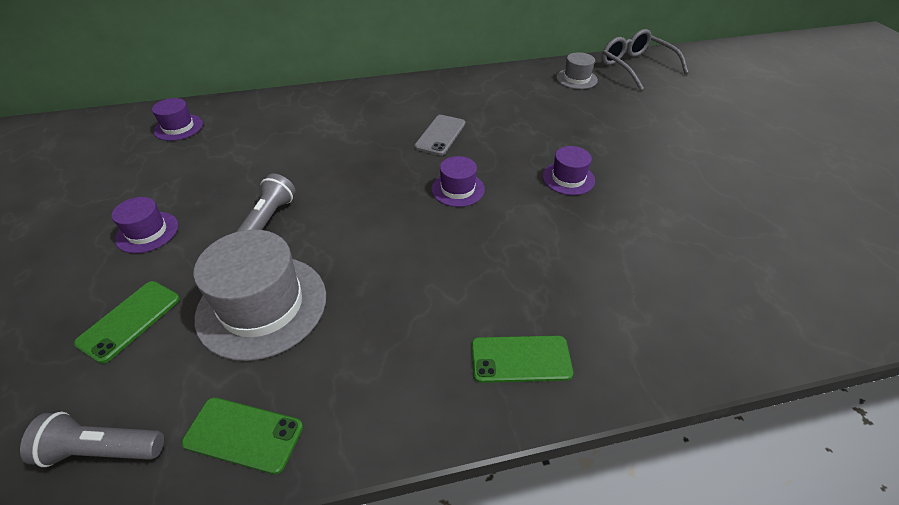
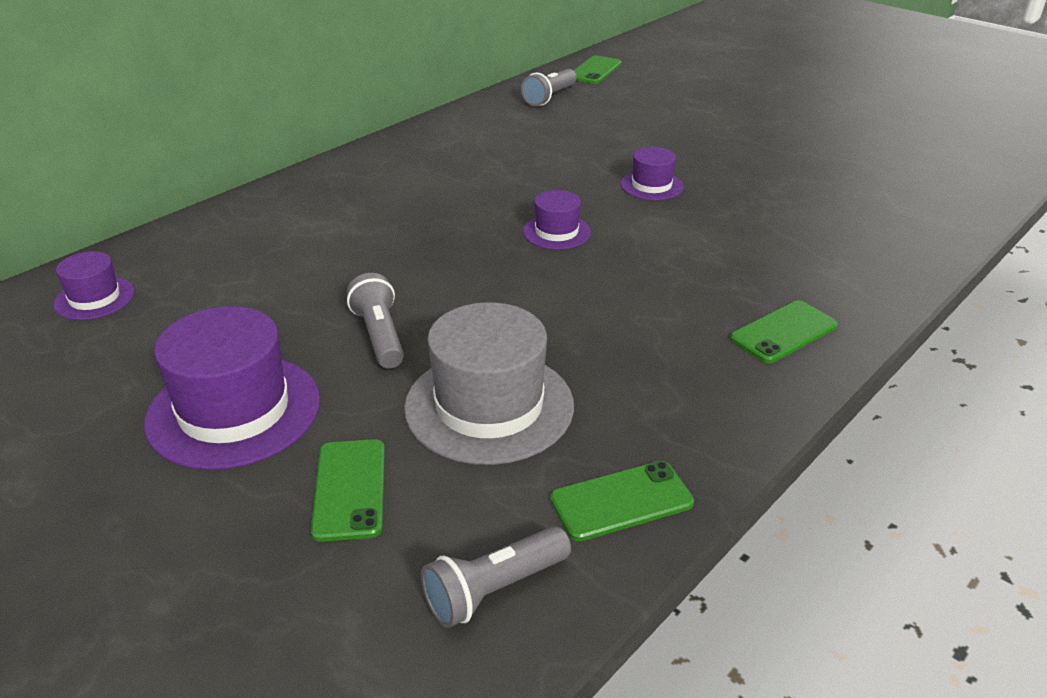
camera: 35 degrees left, 10 degrees down
purple hat [112,197,178,253] -> purple hat [144,306,320,470], size x1.90
grey phone [414,115,465,156] -> none
grey hat [556,52,598,89] -> grey flashlight [521,69,577,106]
grey glasses [602,29,688,90] -> green phone [573,55,622,84]

